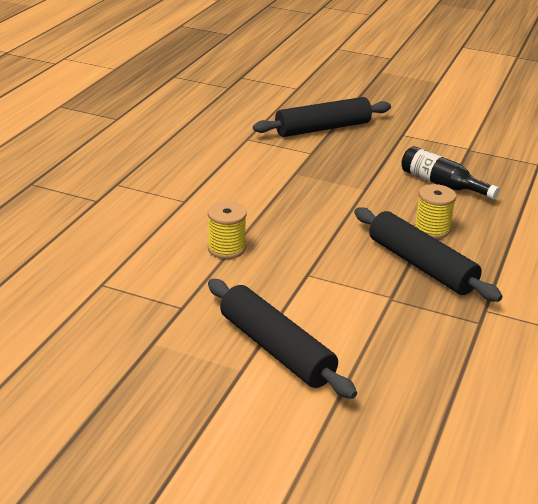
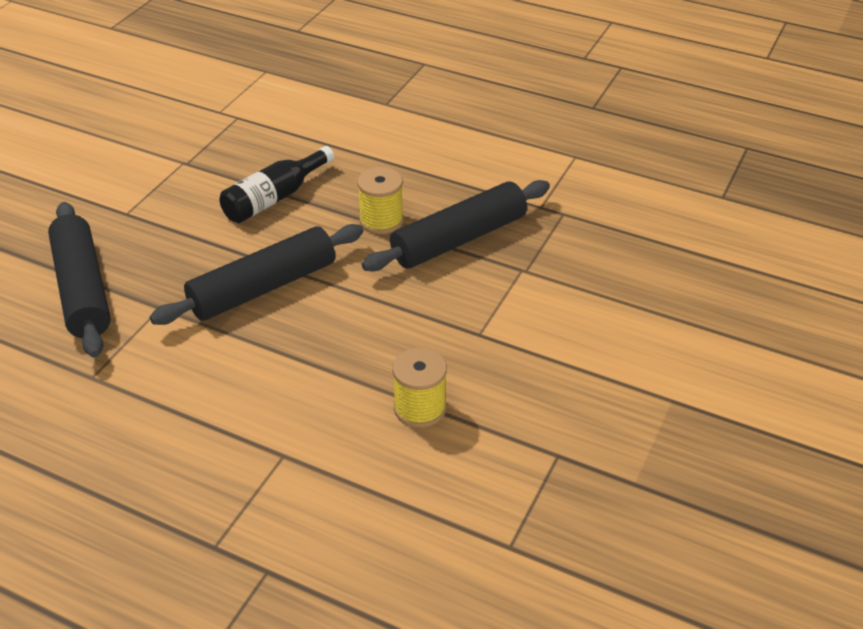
camera: 85 degrees left, 10 degrees up
black rolling pin [208,279,357,399] -> black rolling pin moved to [150,224,363,325]

